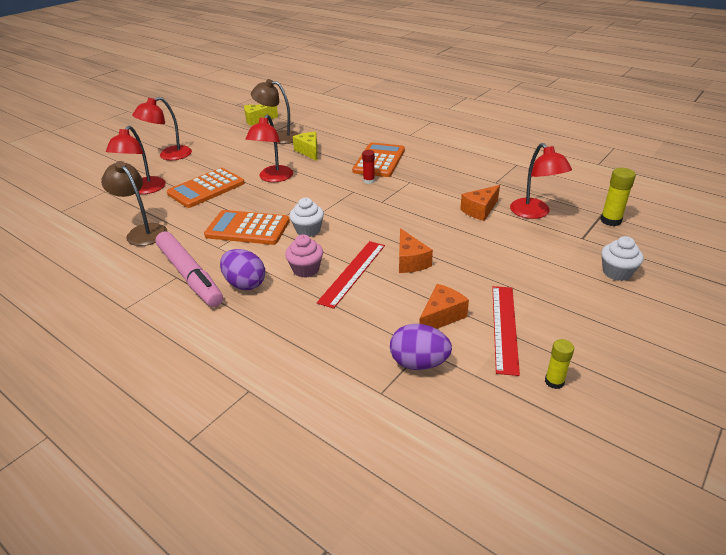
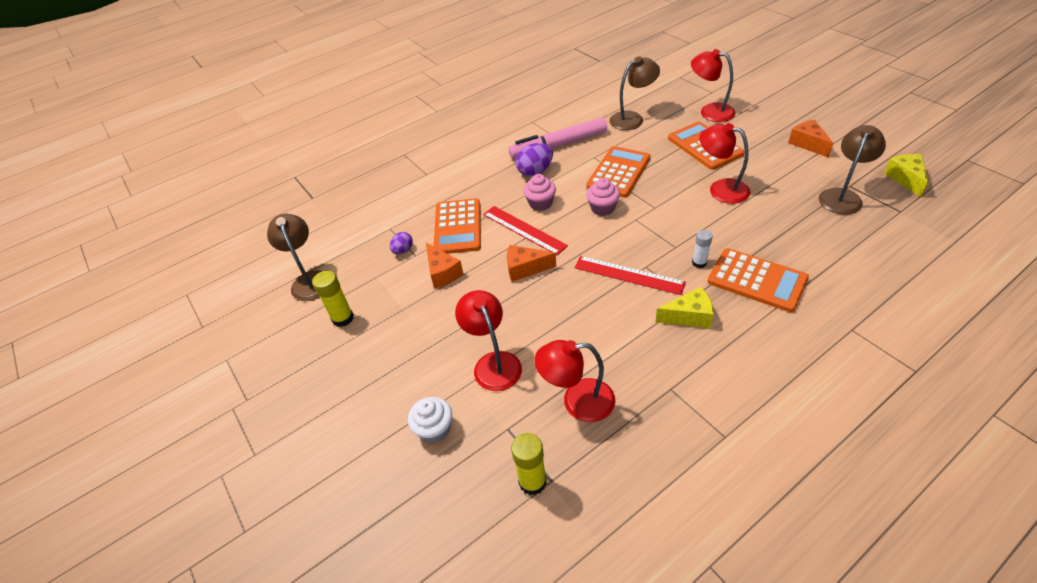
camera: 110 degrees right, 10 degrees up
red lamp [132,97,192,160] -> red lamp moved to [455,290,522,391]
white cupcake [290,198,324,237] -> pink cupcake [586,178,620,216]
yellow cheese [293,132,317,161] -> yellow cheese moved to [655,287,714,328]
red glue stick [362,150,375,184] -> white glue stick [692,230,713,268]
purple egg [390,324,452,370] -> purple egg [390,232,413,254], size x0.60
orange cheese [460,185,500,221] -> orange cheese moved to [788,120,834,158]
red ruler [492,286,520,376] -> red ruler moved to [574,256,686,295]
yellow glue stick [545,339,574,389] -> yellow glue stick [312,271,354,327], size x1.50
none -> brown lamp [267,214,322,301]
none -> orange calculator [434,198,481,254]

